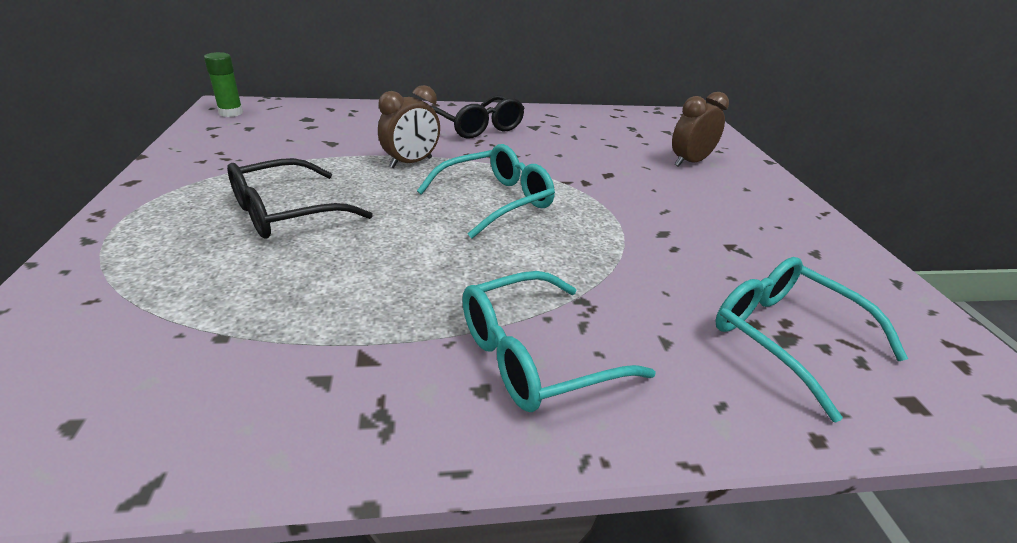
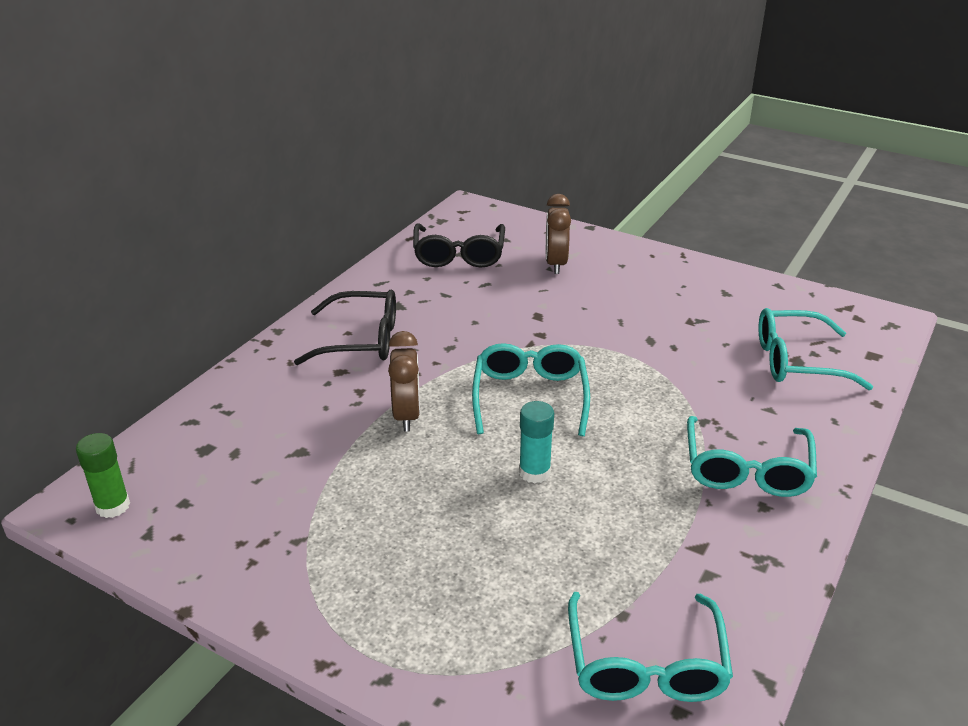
camera: 50 degrees left, 0 degrees up
black glasses [227,158,373,239] -> black glasses moved to [413,224,505,268]
none -> turquoise glue stick [519,401,554,483]
none -> turquoise glasses [568,592,733,702]

